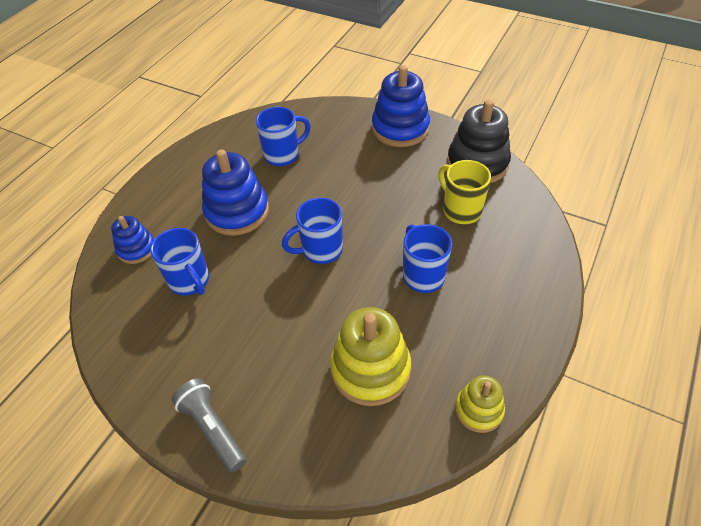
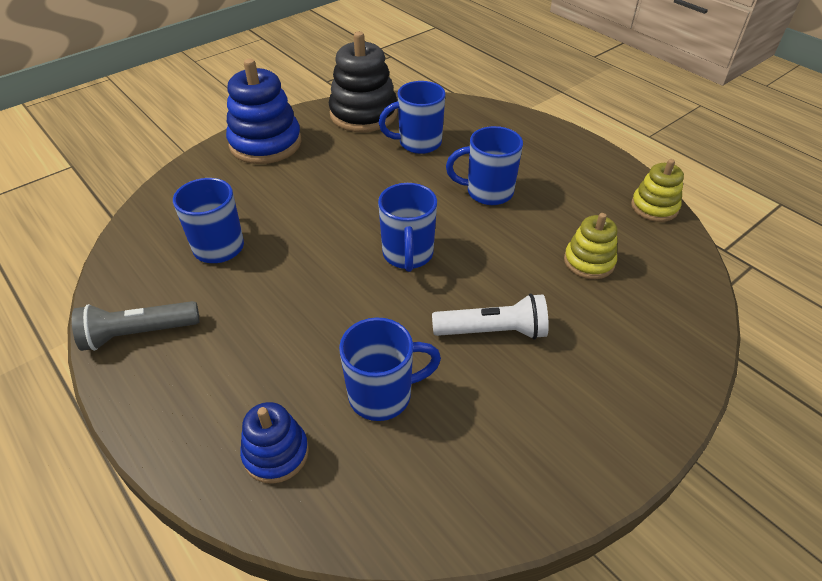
camera: 70 degrees left, 5 degrees down
grey flashlight [171,378,247,473] -> grey flashlight moved to [72,301,199,351]
blue stacking toy [202,149,269,236] -> none
yellow stacking toy [330,307,411,406] -> yellow stacking toy [564,213,617,279], size x0.57
yellow mug [438,160,491,224] -> blue mug [379,81,446,154]
none -> white flashlight [432,294,549,340]

